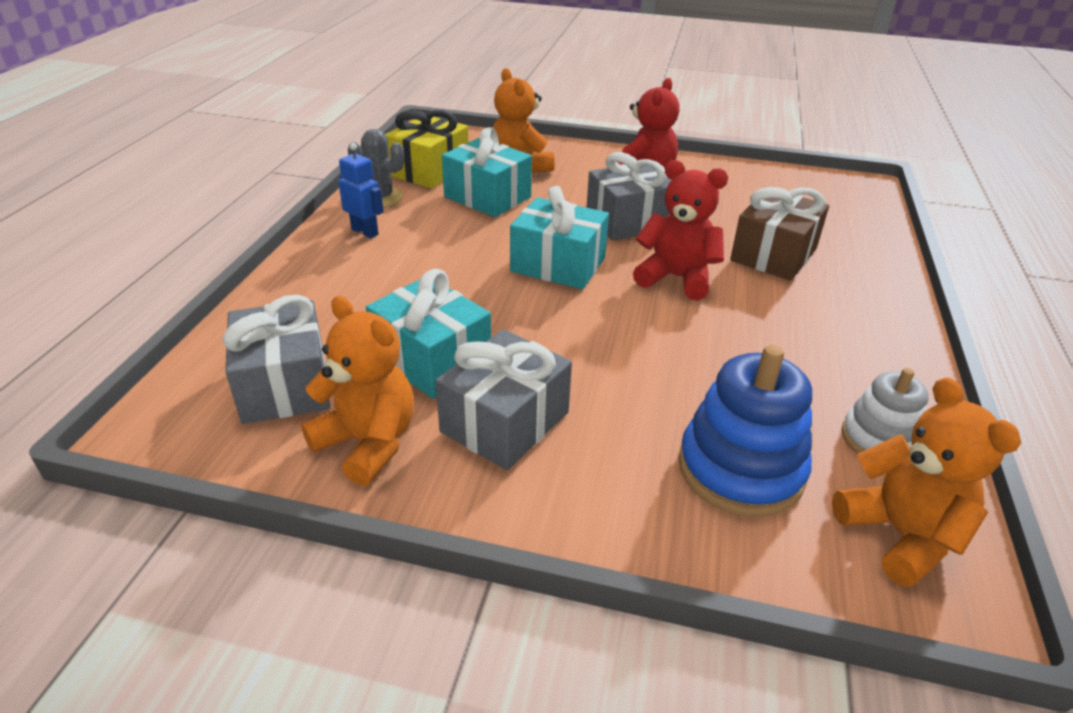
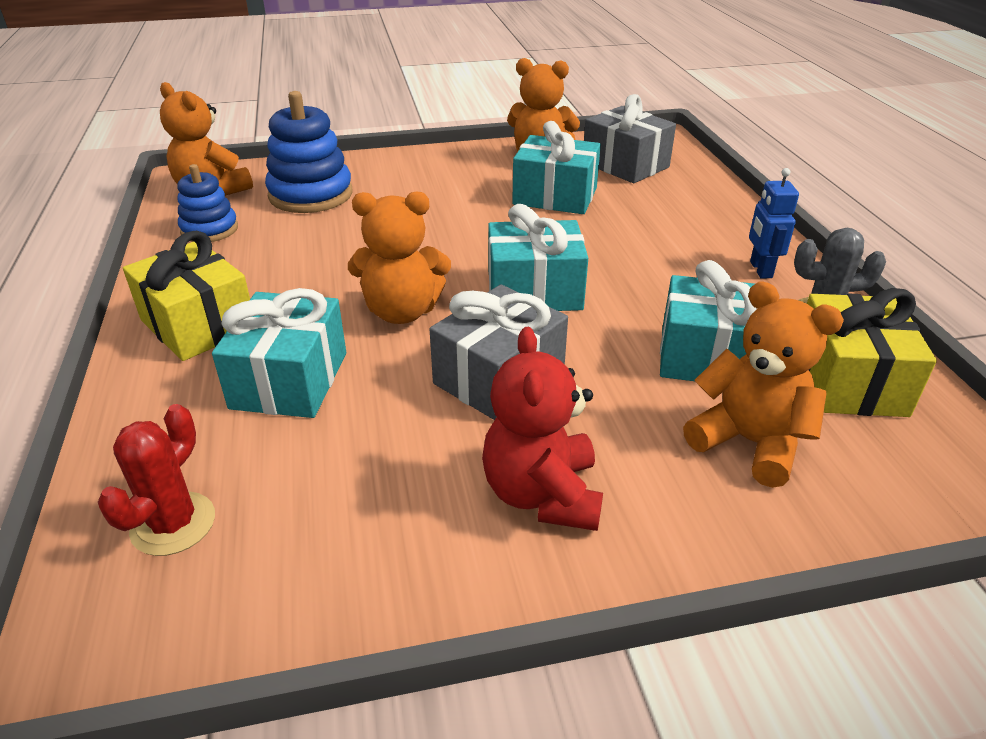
camera: 155 degrees right, 0 degrees up
blue robot [338,143,384,238] -> blue robot turned 75 degrees clockwise [749,168,799,279]
grey gift [435,329,572,470] -> none
red teddy bear [633,160,728,301] -> orange teddy bear [348,191,451,324]
brown gift [730,187,829,281] -> turquoise gift [212,288,346,418]
white stacking toy [841,368,929,454] -> blue stacking toy [177,164,238,242]
none -> red cactus [98,404,215,556]
none -> yellow gift [123,231,250,361]

